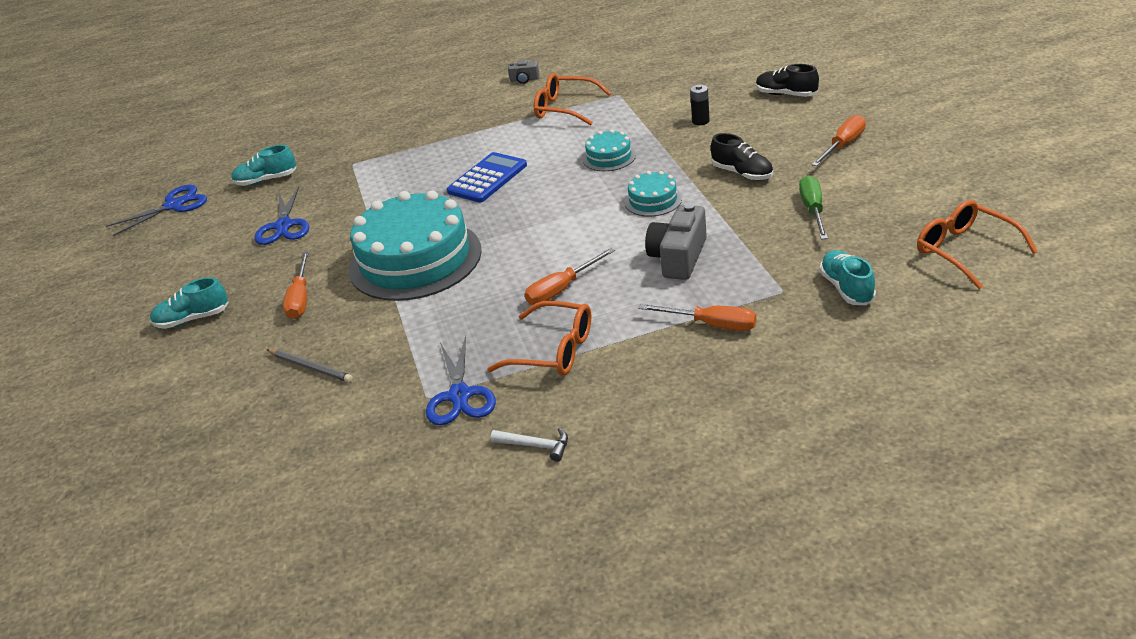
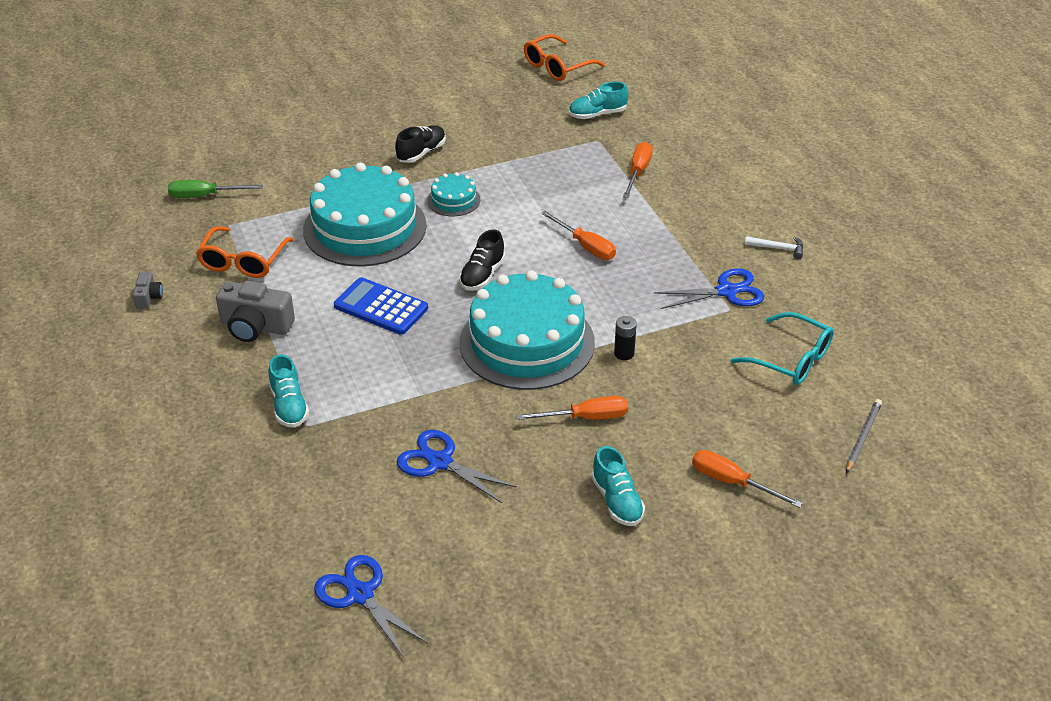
camera: 100 degrees left, 5 degrees up
turquoise shoe [231,145,297,186] -> turquoise shoe moved to [268,354,309,428]
blue scissors [254,186,309,245] -> blue scissors turned 135 degrees counterclockwise [397,430,517,503]
grey pencil [267,349,353,383] -> grey pencil moved to [846,399,882,473]
orange glasses [487,301,591,376] -> none
white hammer [491,428,568,462] -> white hammer turned 90 degrees clockwise [745,236,803,259]
turquoise cake [582,129,636,171] -> turquoise cake [303,163,427,267], size x2.26
grey camera [645,203,707,280] -> grey camera moved to [216,281,295,342]
black battery [690,85,710,125] -> black battery moved to [614,316,637,360]
black shoe [756,64,819,97] -> black shoe moved to [459,229,505,291]
green screwdriver [799,175,828,240] -> green screwdriver moved to [168,180,263,198]
orange screwdriver [811,115,866,166] -> orange screwdriver moved to [692,450,803,508]
none -> turquoise glasses [731,312,834,385]

